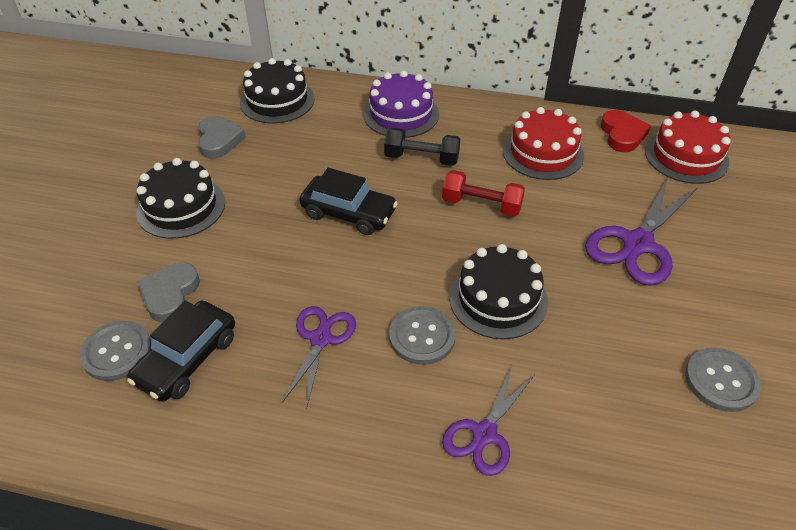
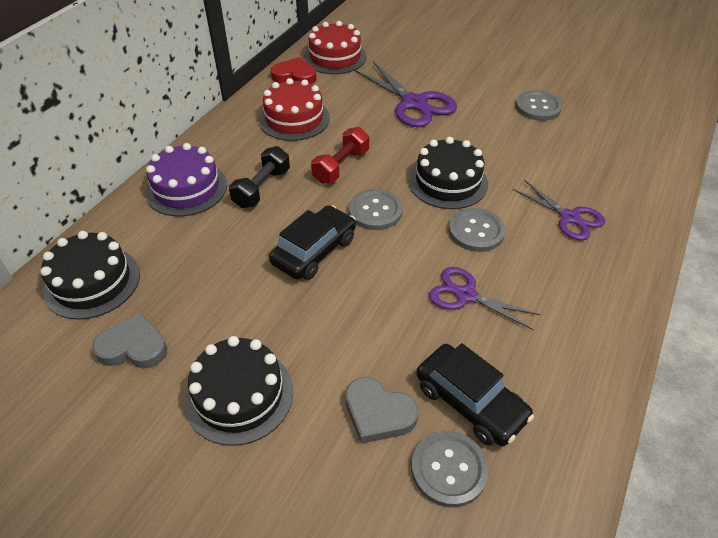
camera: 75 degrees left, 0 degrees up
none -> grey button [349,189,403,230]

